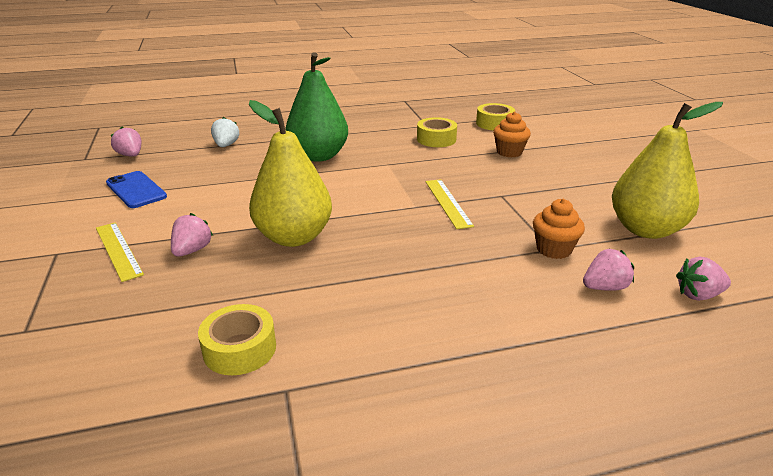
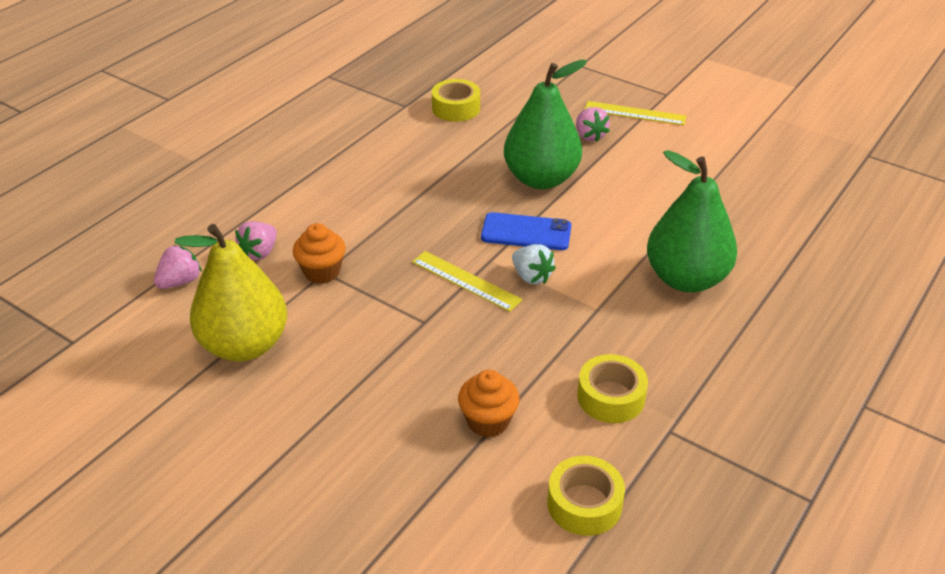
camera: 140 degrees right, 10 degrees up
blue phone [106,171,167,208] -> blue phone moved to [481,212,571,250]
pink strawberry [110,127,141,157] -> none
white strawberry [211,117,239,147] -> white strawberry moved to [512,244,556,284]
yellow pear [249,100,332,247] -> green pear [504,59,587,189]

